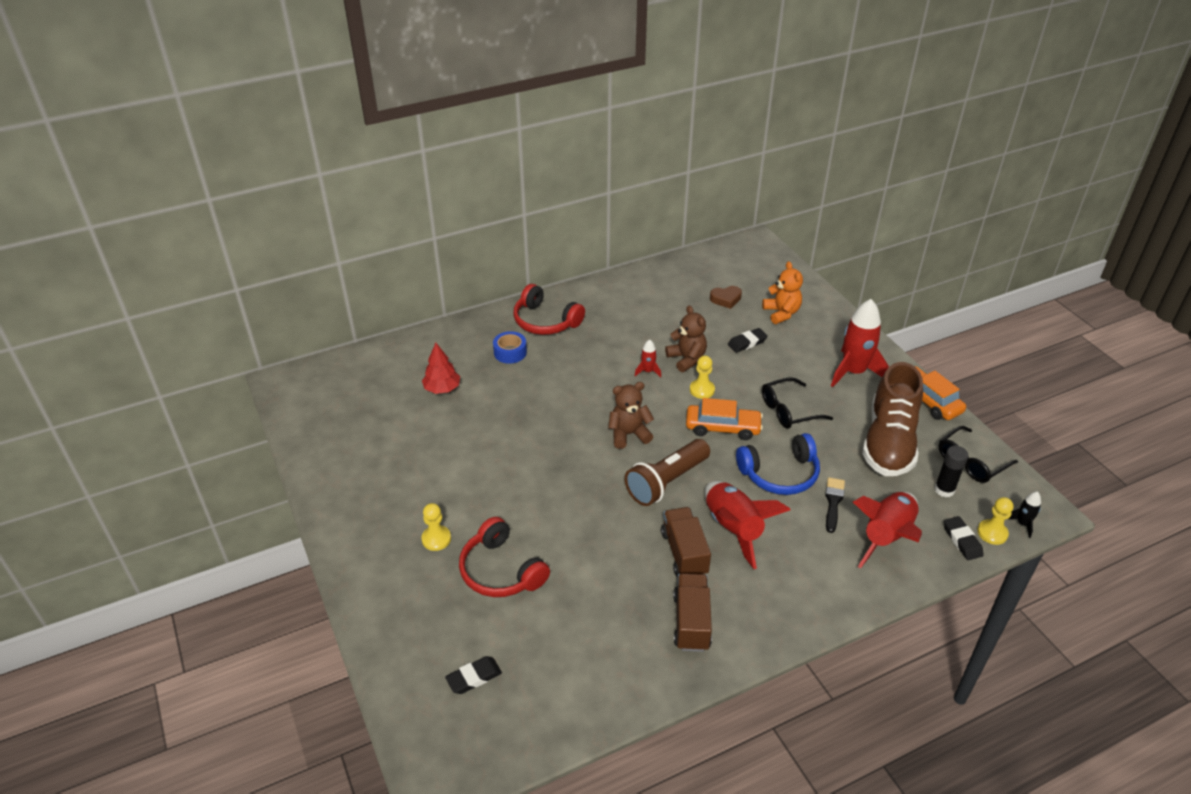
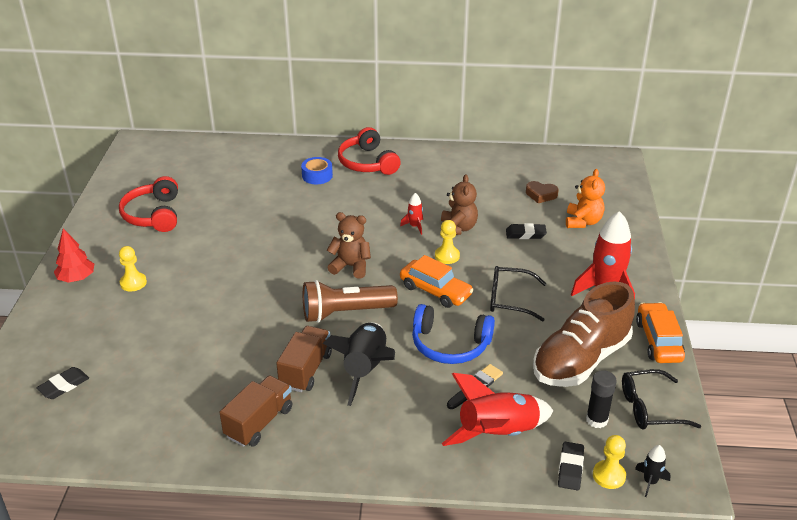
camera: 30 degrees right, 5 degrees down
red tree [422,343,460,394] -> red tree moved to [54,228,94,283]
black eraser [445,656,502,694] -> black eraser turned 45 degrees counterclockwise [36,367,89,399]
red headphones [459,517,550,597] -> red headphones moved to [119,176,178,232]
red rocket [705,481,791,569] -> black rocket [322,322,395,406]

